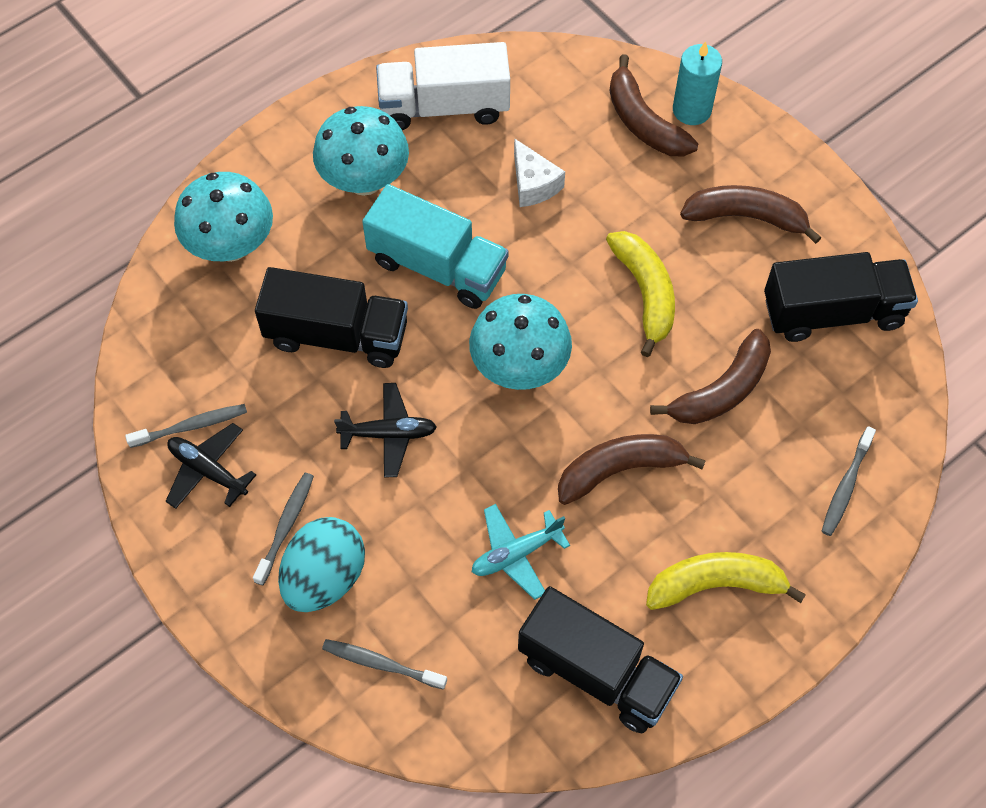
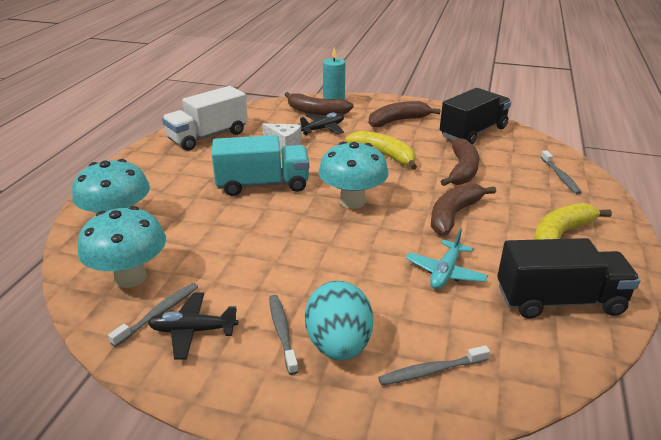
camera: 35 degrees left, 30 degrees down
black truck [255,267,408,368] -> none
turquoise mushroom [313,106,409,196] -> turquoise mushroom moved to [78,206,166,288]
black plane [334,383,437,478] -> black plane moved to [300,112,344,135]

